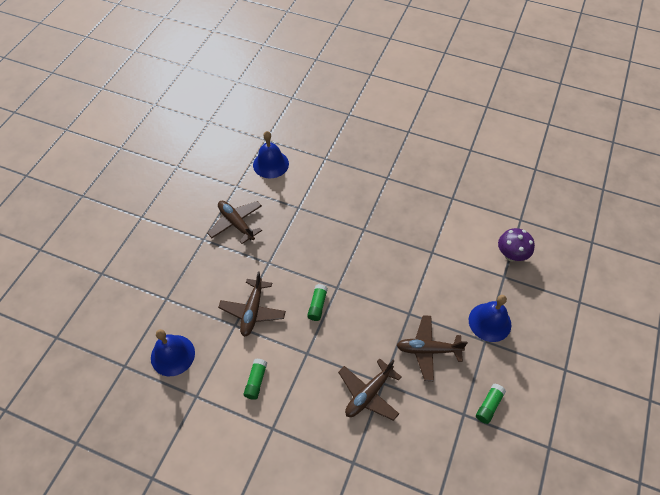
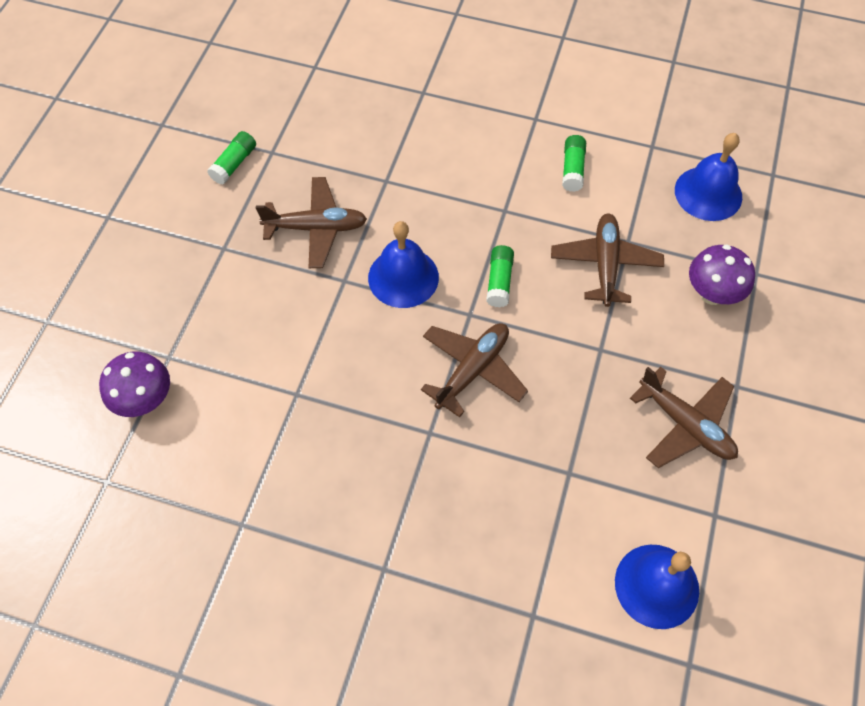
camera: 175 degrees right, 5 degrees up
brown plane [338,359,401,421] -> brown plane moved to [421,323,528,417]
blue bell [469,295,511,342] -> blue bell moved to [368,221,439,308]
none -> purple mushroom [689,244,755,305]

